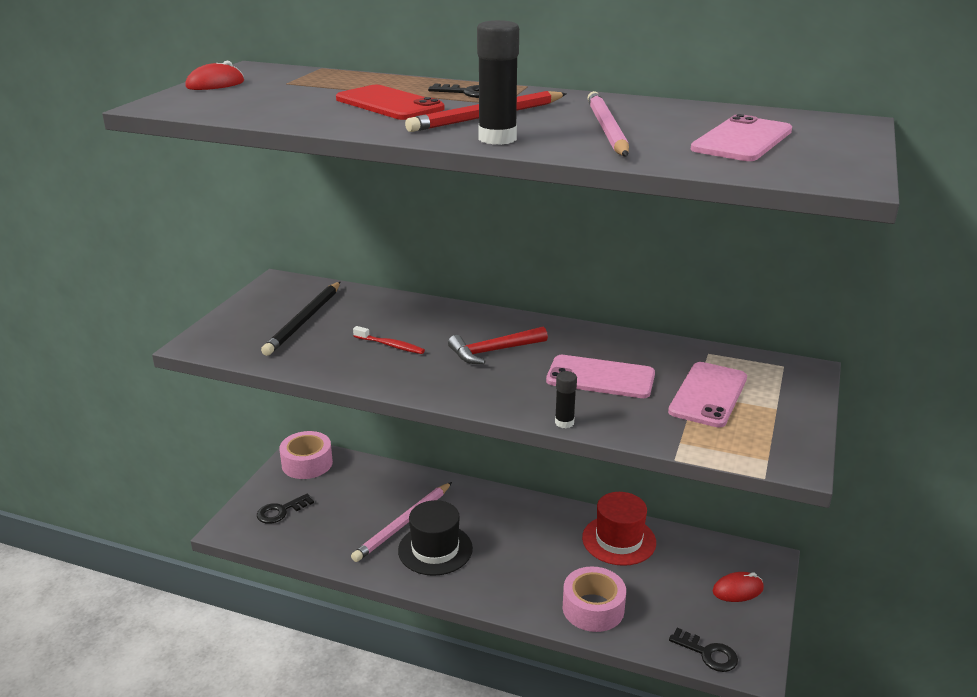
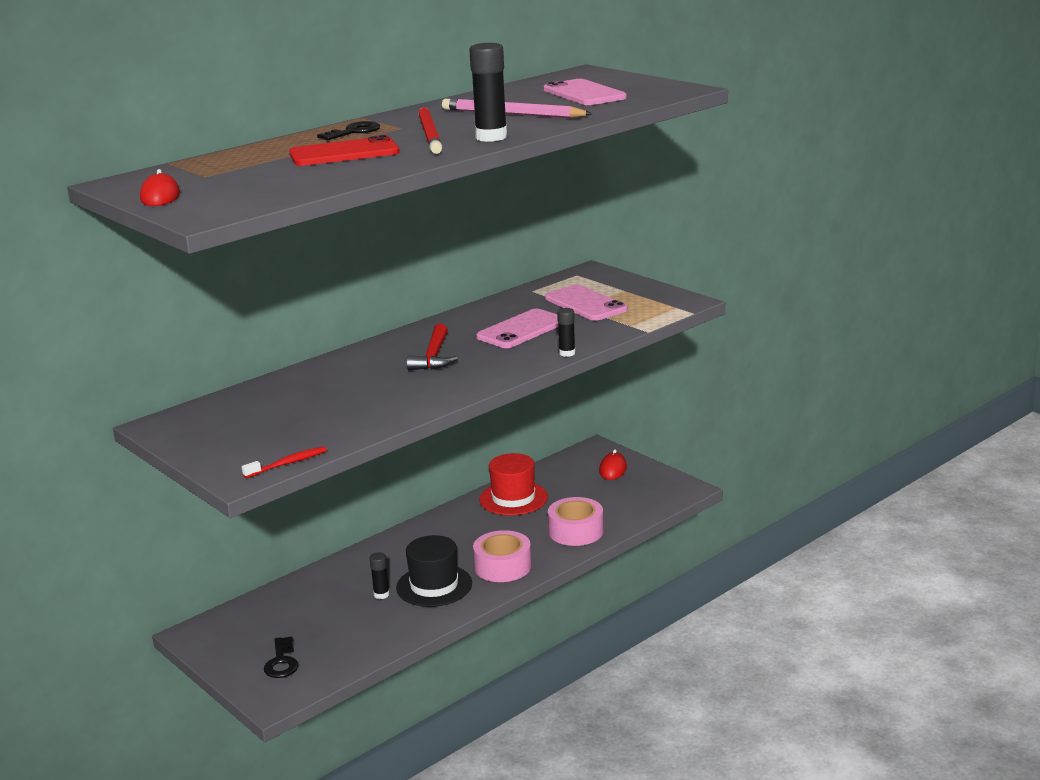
camera: 60 degrees left, 5 degrees down
black pencil [261,282,340,356] -> none
pink tape [279,431,333,479] -> pink tape moved to [473,530,532,582]
pink pencil [351,482,452,562] -> black glue stick [369,552,390,599]
red toothbrush [353,326,425,354] -> red toothbrush moved to [242,446,327,478]
black key [669,628,738,672] -> none

